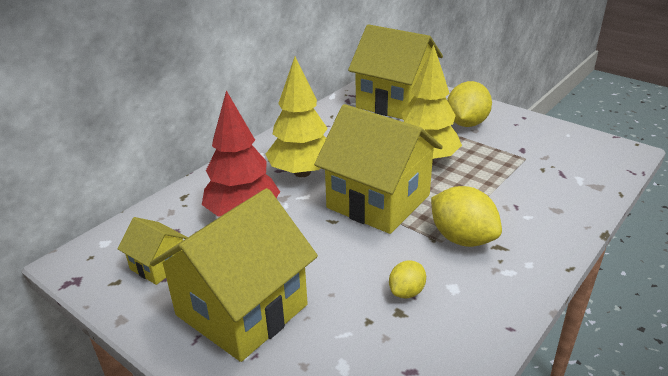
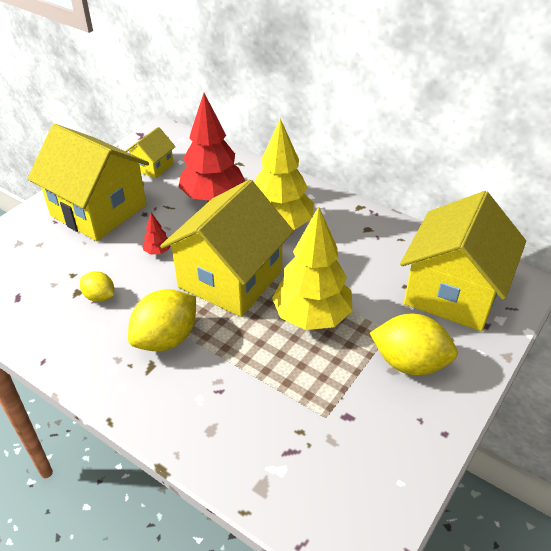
camera: 85 degrees right, 10 degrees up
none -> red tree [143,212,171,254]

